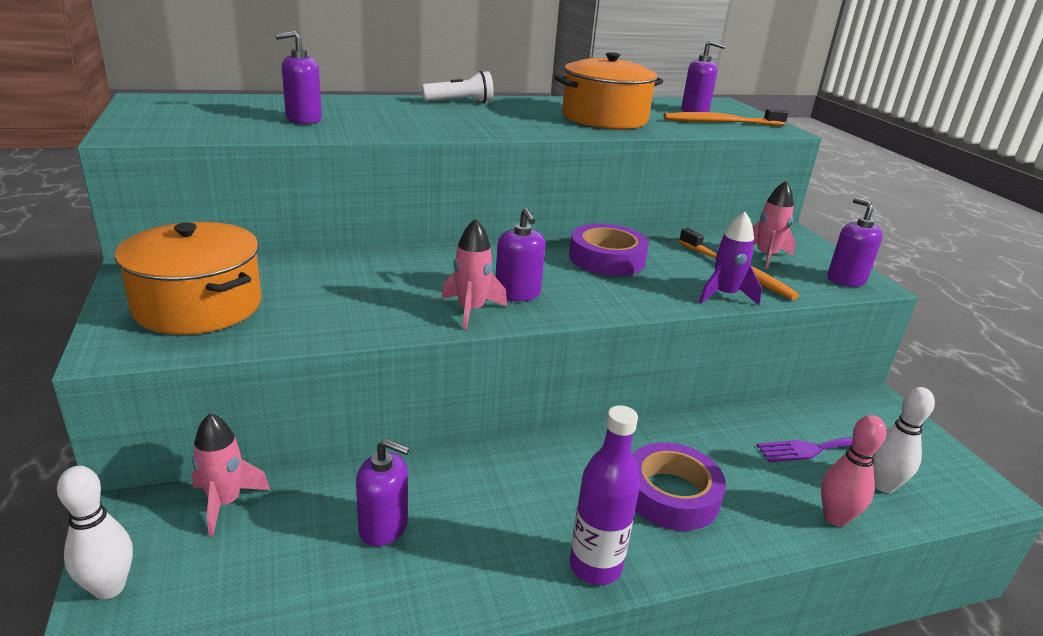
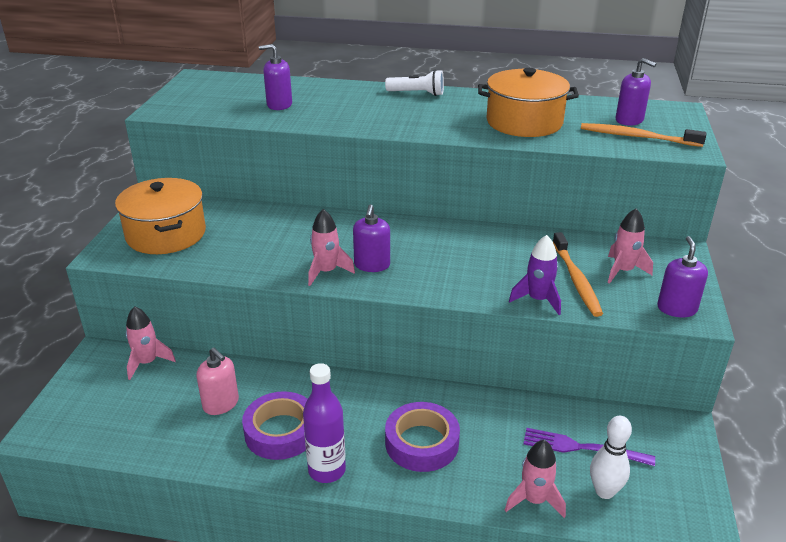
camera: 30 degrees right, 5 degrees up
white bowling pin [57,466,133,599] -> none
purple soap dispenser [356,439,410,546] -> pink soap dispenser [196,348,239,415]
purple tape [569,224,649,276] -> purple tape moved to [242,391,307,460]
pink bowling pin [821,415,886,527] -> pink rocket [505,440,566,518]

